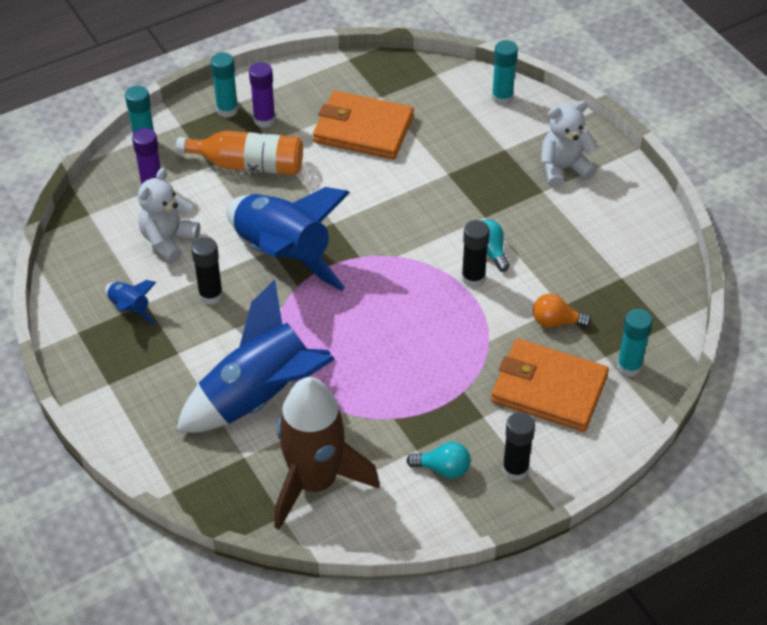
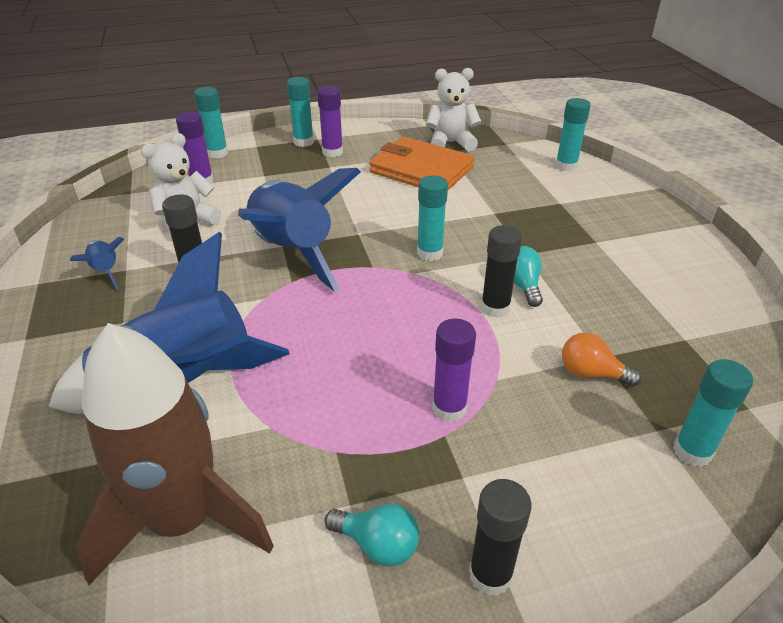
camera: 15 degrees right, 10 degrees down
orange bottle [176,130,303,175] -> none
orange wallet [491,339,609,432] -> none
white teddy bear [541,100,598,188] -> white teddy bear moved to [426,68,481,151]
none -> turquoise glue stick [417,175,448,261]
none -> purple glue stick [432,319,476,422]

